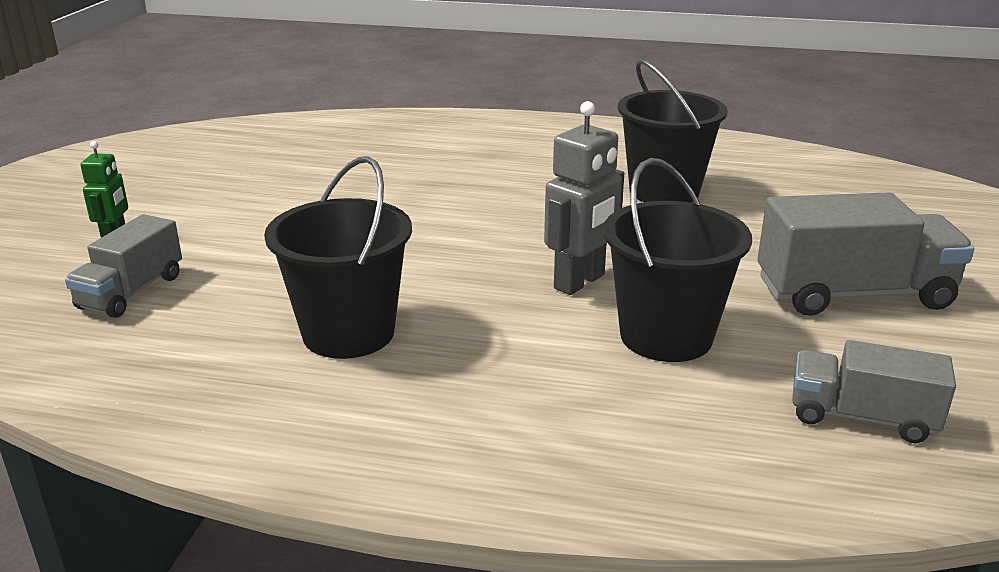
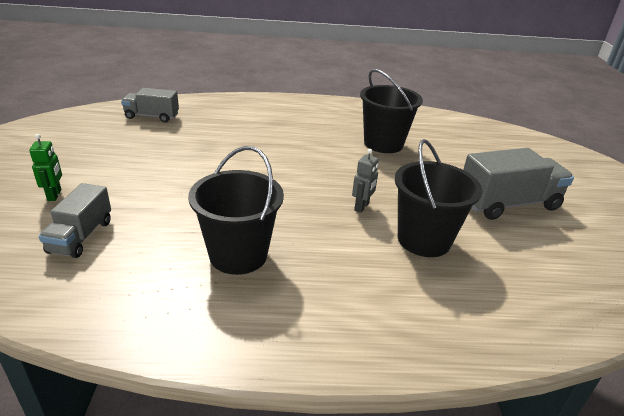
camera: 15 degrees left, 5 degrees up
grey robot [544,101,624,295] -> grey robot [352,149,379,213], size x0.60
grey truck [792,340,956,443] -> grey truck moved to [121,88,179,122]

